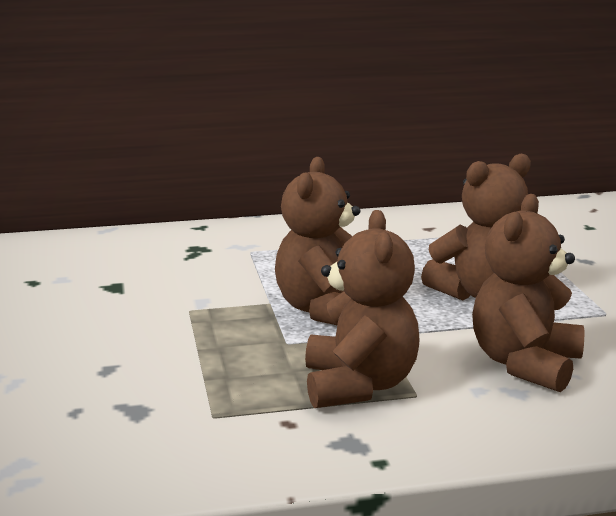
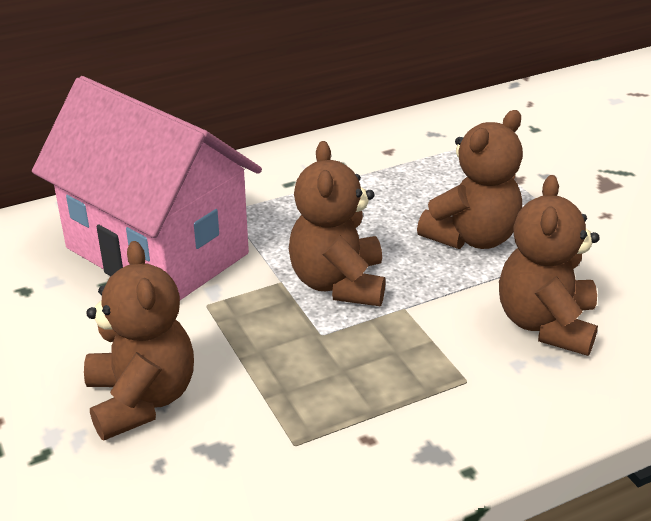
camera: 15 degrees left, 15 degrees up
brown teddy bear [305,210,419,408] -> brown teddy bear moved to [84,241,194,440]
none -> pink house [32,76,262,300]

